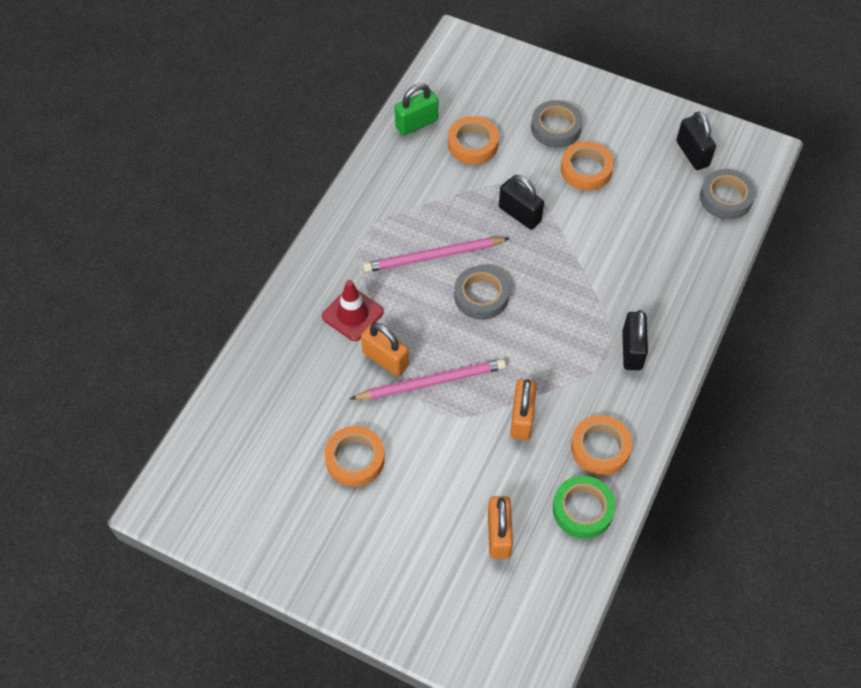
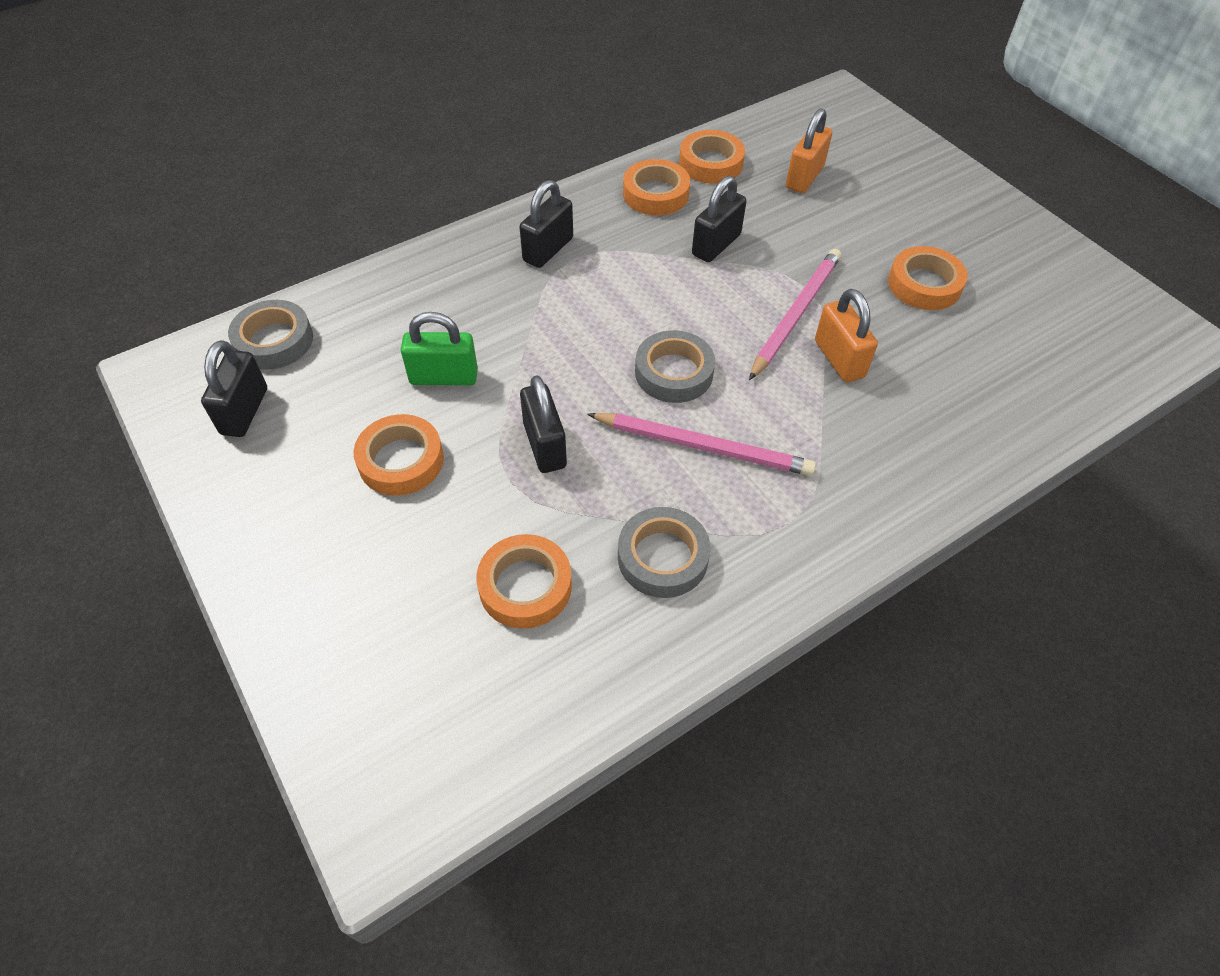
camera: 150 degrees left, 5 degrees down
red traffic cone [322,280,384,341] -> none
pink pencil [350,359,506,400] -> pink pencil turned 105 degrees clockwise [749,249,841,380]
green padlock [395,83,438,136] -> green padlock moved to [401,312,478,385]
orange padlock [510,379,537,440] -> black padlock [692,176,747,262]
grey tape [531,100,583,148] -> grey tape moved to [618,507,711,598]
green tape [553,476,615,538] -> orange tape [679,130,745,184]

